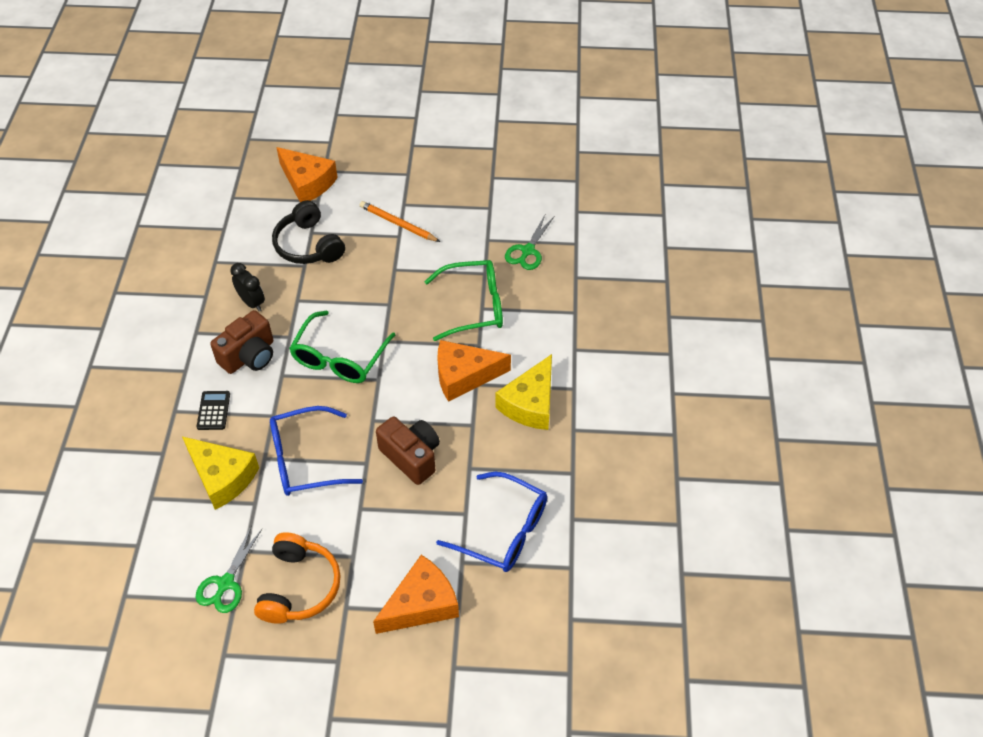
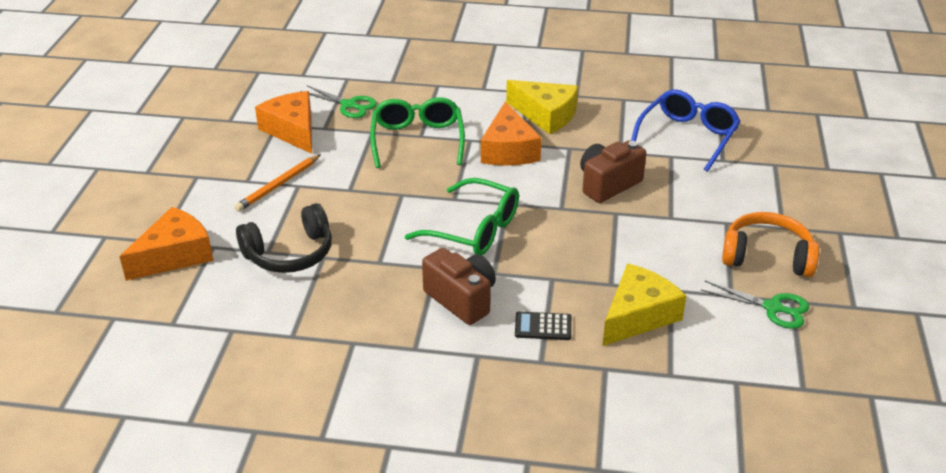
camera: 85 degrees left, 15 degrees down
black clock [230,263,265,311] -> none
blue glasses [270,406,363,496] -> none
orange cheese [373,555,459,634] -> orange cheese moved to [255,91,312,154]

